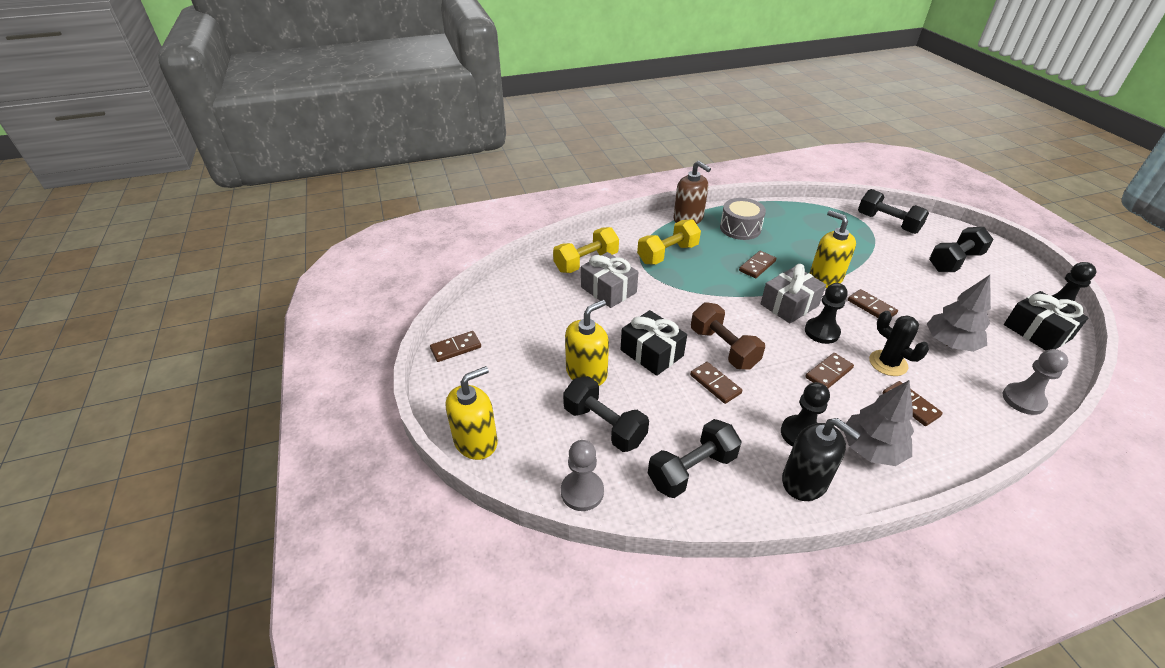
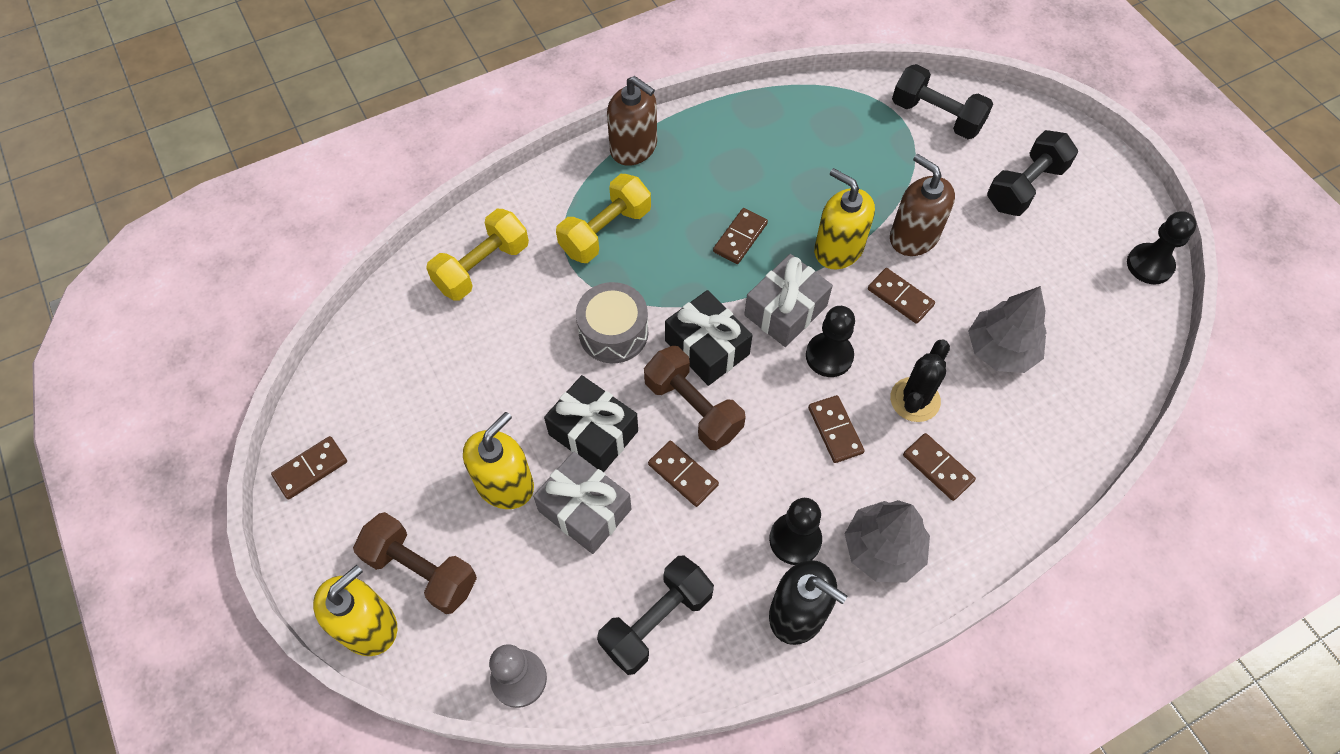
camera: 10 degrees left, 20 degrees up
black dumbbell [563,376,649,452] -> none
grey gift [581,252,638,308] -> grey gift moved to [533,452,631,554]
grey drum [720,198,766,240] -> grey drum moved to [576,282,648,363]
brown domino [805,353,854,388] -> brown domino turned 60 degrees counterclockwise [808,395,864,463]
black cactus [869,311,929,376] -> black cactus turned 75 degrees clockwise [890,340,950,422]
grey pawn [1003,349,1069,415] -> none
black gift [1004,291,1089,351] -> black gift moved to [665,290,753,386]
none -> brown dumbbell [353,512,477,614]
none -> brown soap dispenser [890,154,955,256]

